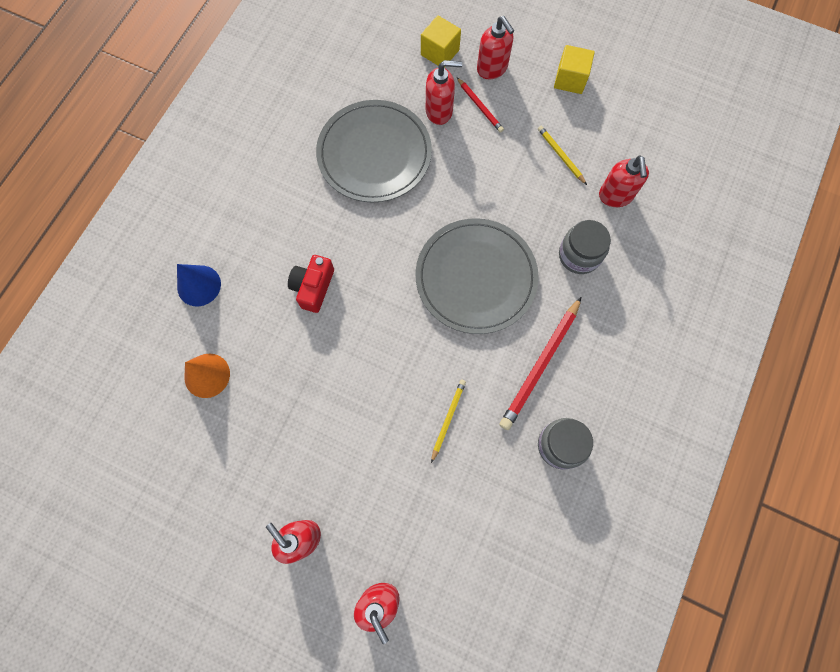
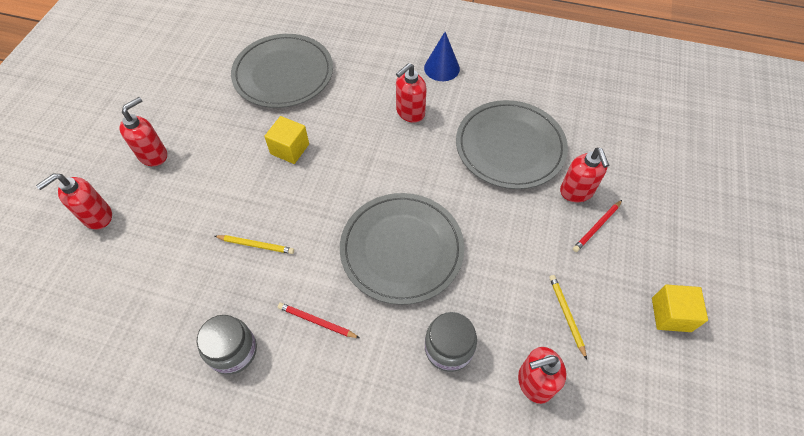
camera: 80 degrees right, 15 degrees down
blue cone [177,264,221,306] -> blue cone moved to [424,32,460,81]
orange cone [185,354,230,398] -> grey plate [231,34,333,108]
red camera [288,255,334,313] -> none
yellow cube [421,15,461,68] -> yellow cube moved to [264,116,309,164]
red soap dispenser [477,16,514,79] -> red soap dispenser moved to [396,63,427,123]
red pencil [499,297,581,430] -> red pencil [278,303,360,338], size x0.55
yellow pencil [538,126,587,185] -> yellow pencil turned 60 degrees counterclockwise [549,275,587,360]

